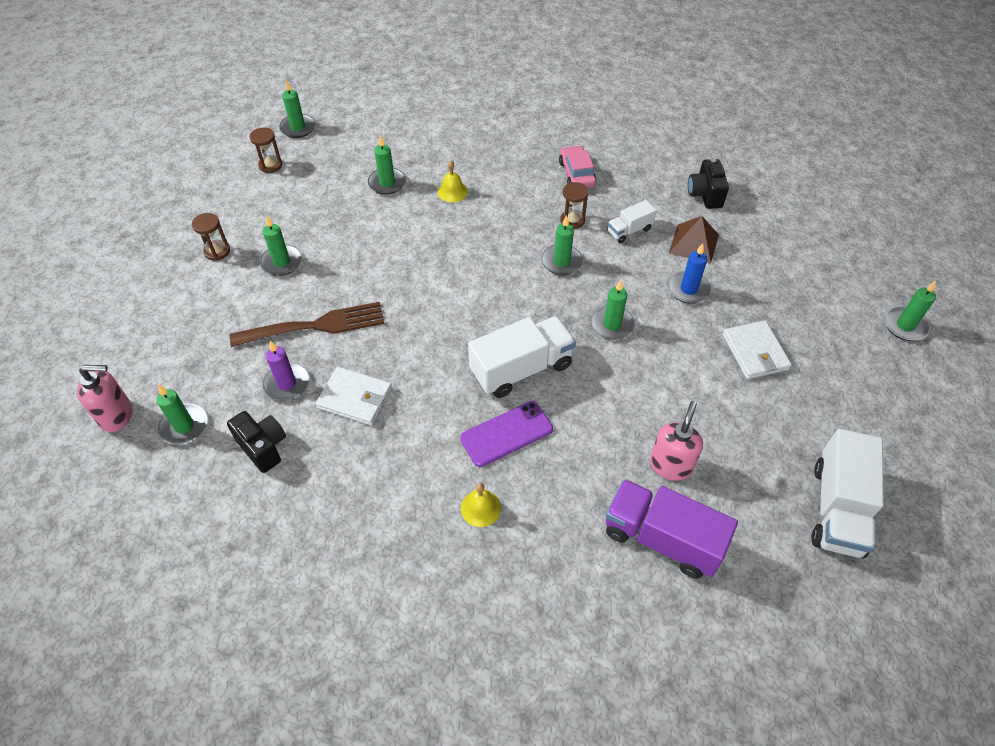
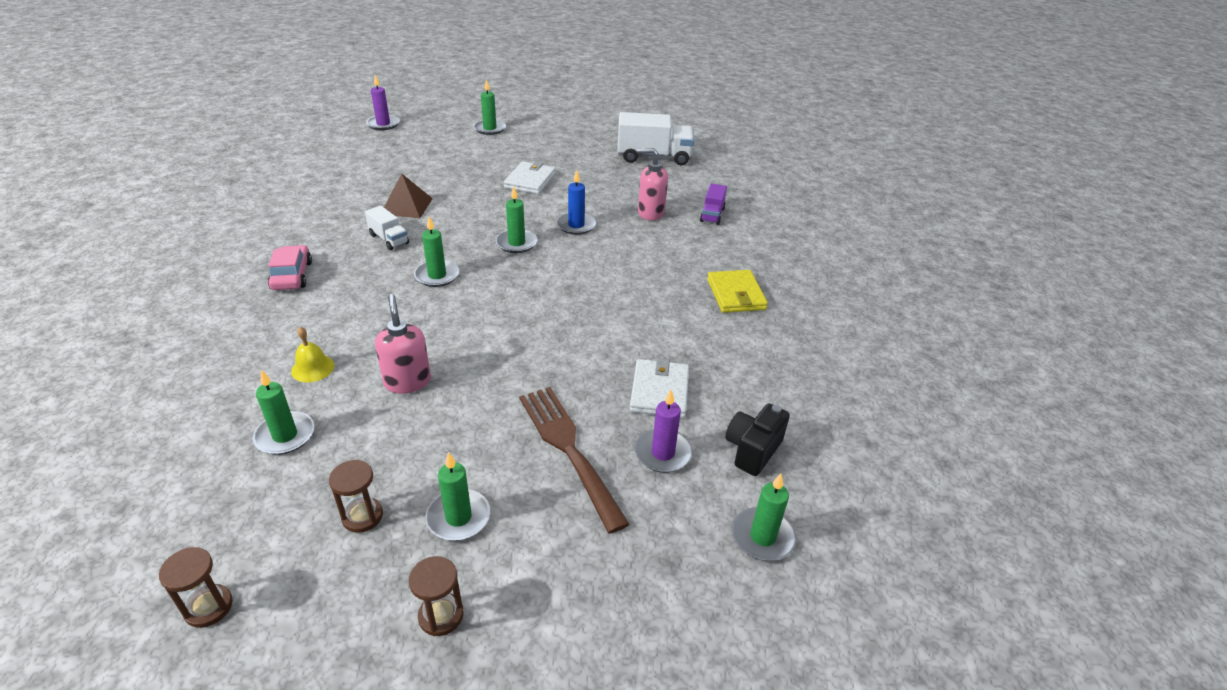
camera: 105 degrees left, 15 degrees down
pink soap dispenser [77,365,133,432] -> pink soap dispenser moved to [375,294,431,394]
green candle [279,80,316,138] -> none
purple phone [460,401,553,467] -> none
yellow bell [461,483,501,527] -> yellow wallet [707,270,768,313]
white truck [468,316,576,398] -> none
pink car [559,145,597,188] -> pink car turned 105 degrees clockwise [268,245,312,290]
brown hourglass [560,182,589,229] -> brown hourglass moved to [329,460,383,533]
purple truck [605,479,738,579] -> purple truck [700,183,727,225], size x0.52
blue candle [668,243,711,304] -> blue candle moved to [556,170,596,235]
black camera [688,158,729,209] -> none
white wallet [723,320,792,379] -> white wallet turned 45 degrees counterclockwise [504,161,556,194]
none -> purple candle [366,75,400,130]

